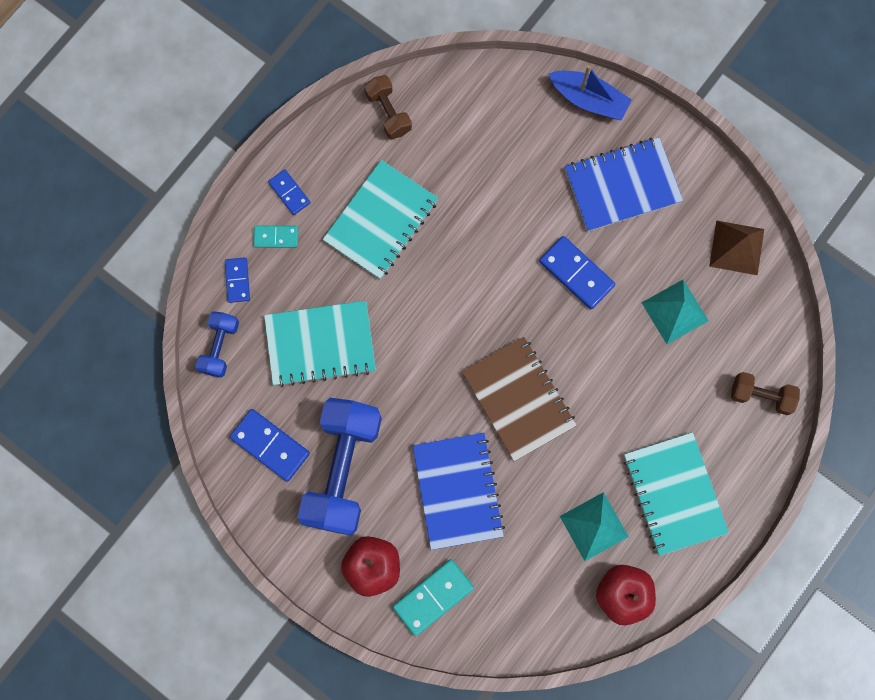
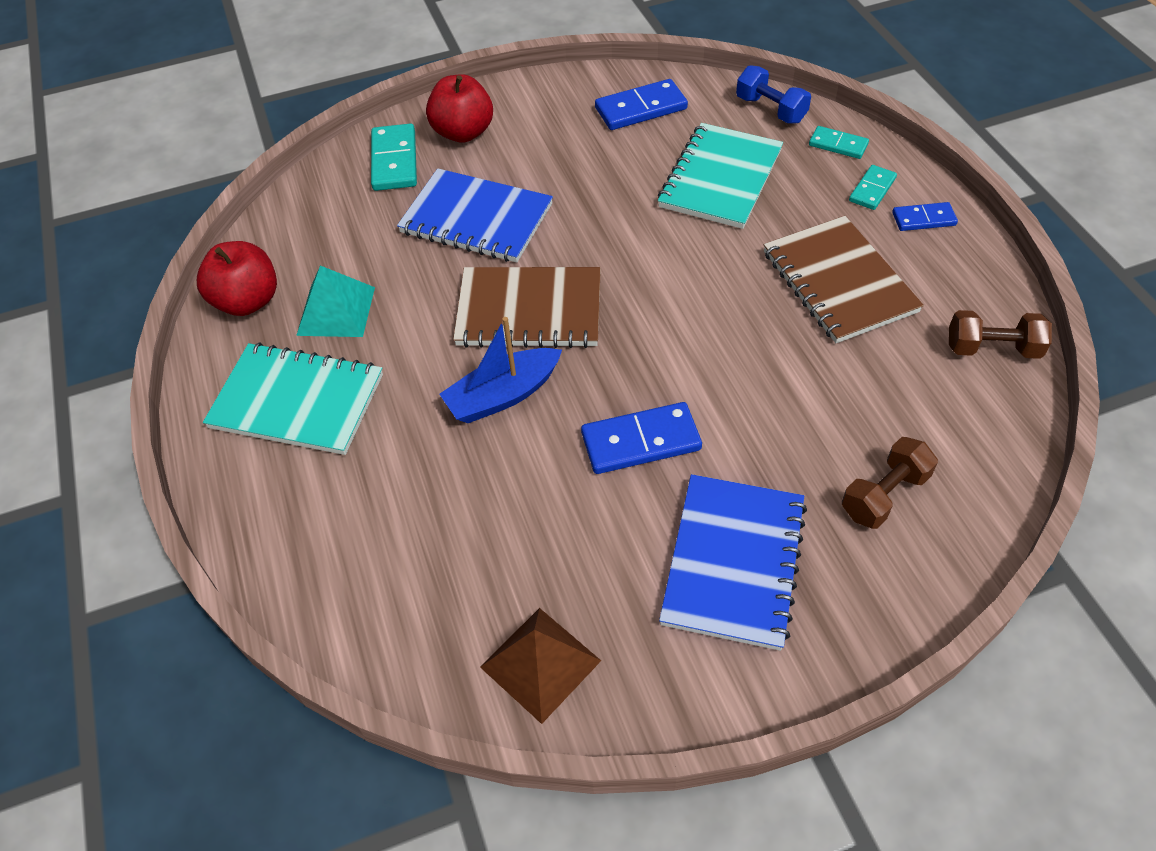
camera: 125 degrees right, 25 degrees down
blue domino [225,257,250,303] -> turquoise domino [809,126,869,159]
blue dumbbell [298,398,382,536] -> none
turquoise notebook [323,160,438,279] -> brown notebook [764,216,924,343]
blue boat [548,65,632,121] -> blue boat moved to [439,317,562,423]
turquoise pyramid [642,280,709,344] -> none
brown dumbbell [731,372,800,415] -> brown dumbbell moved to [842,437,938,529]

